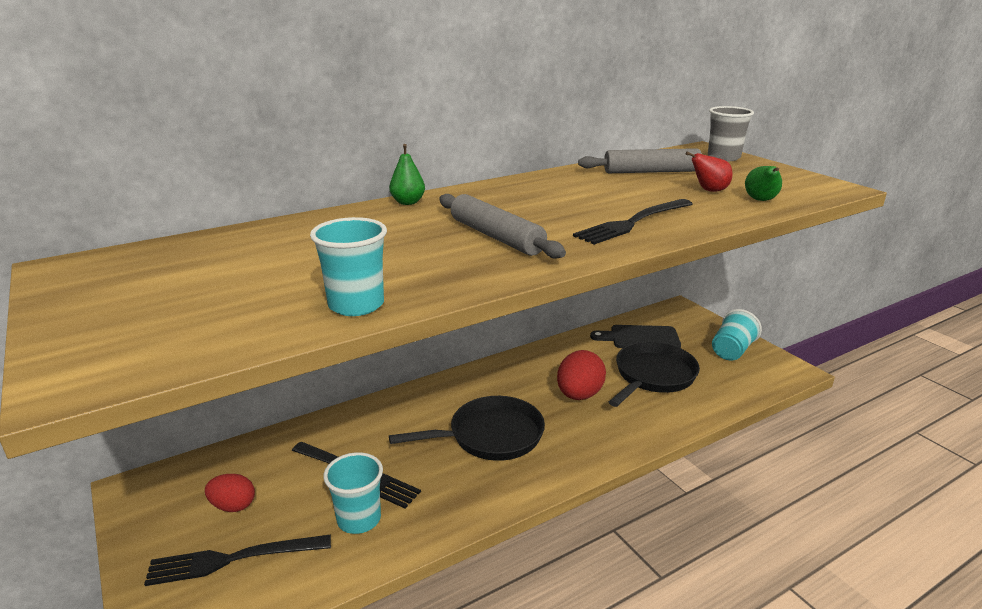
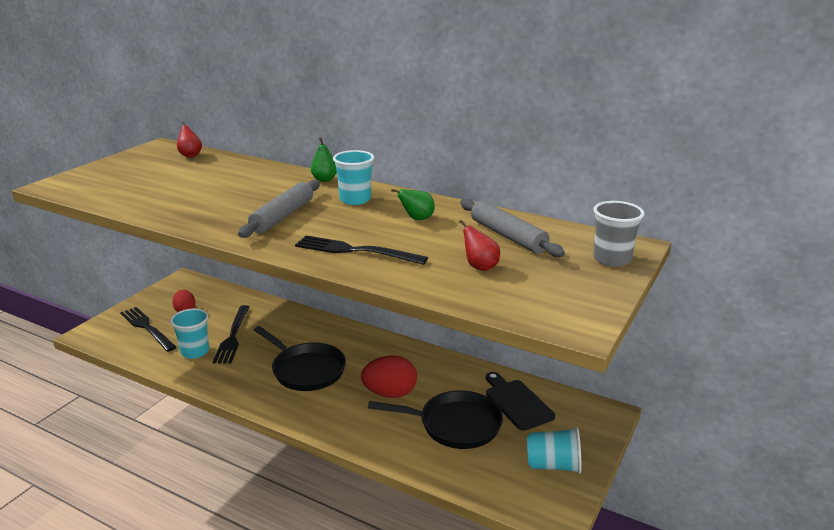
camera: 60 degrees right, 0 degrees up
turquoise cup [310,217,387,316] -> turquoise cup moved to [333,150,374,205]
green pear [745,166,782,201] -> green pear moved to [391,189,435,220]
none -> red pear [177,121,202,158]

